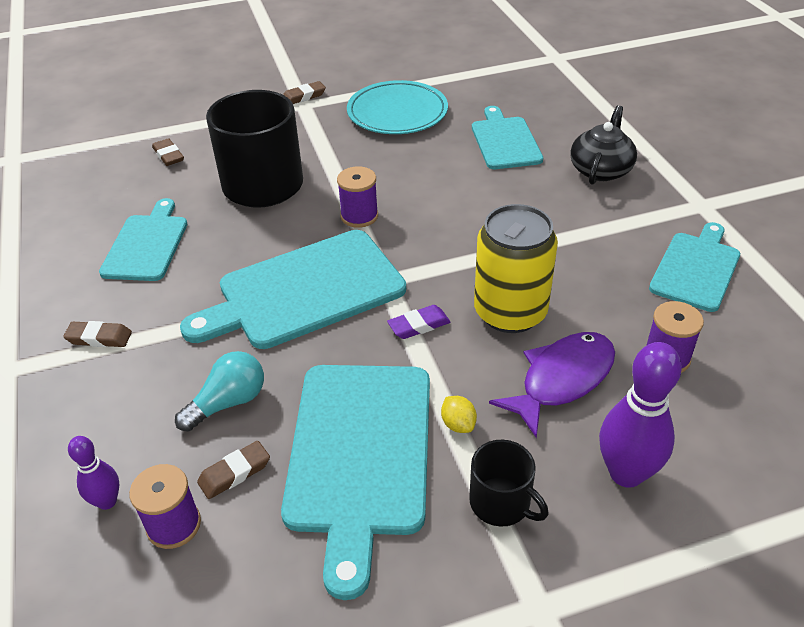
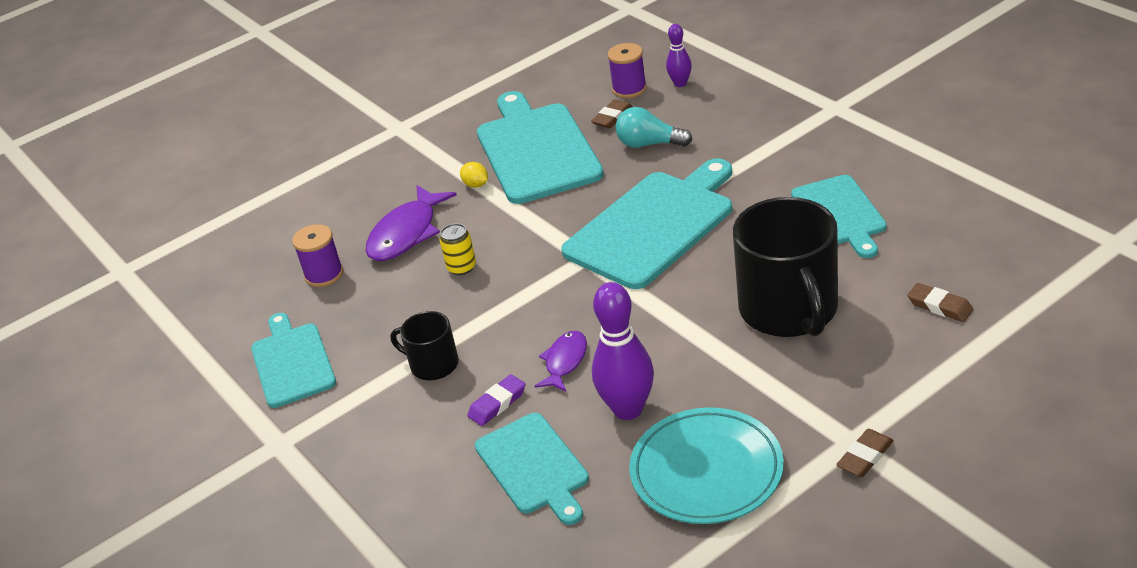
camera: 165 degrees right, 5 degrees down
brown eraser [63,321,132,347] -> none
turquoise light bulb [175,351,264,432] -> turquoise light bulb turned 75 degrees clockwise [616,107,693,148]
purple spool [337,166,378,228] -> none
purple eraser [387,305,450,339] -> purple eraser moved to [467,374,526,426]
black mug [469,440,548,527] -> black mug moved to [390,311,459,380]
yellow can [474,204,558,333] -> yellow can [440,223,476,275], size x0.45
black teapot [570,105,637,185] -> none
purple bowling pin [599,342,682,488] -> purple bowling pin moved to [592,282,654,420]
turquoise cutting board [649,222,740,312] -> turquoise cutting board turned 150 degrees clockwise [251,313,336,408]
none -> purple fish [535,331,587,392]

